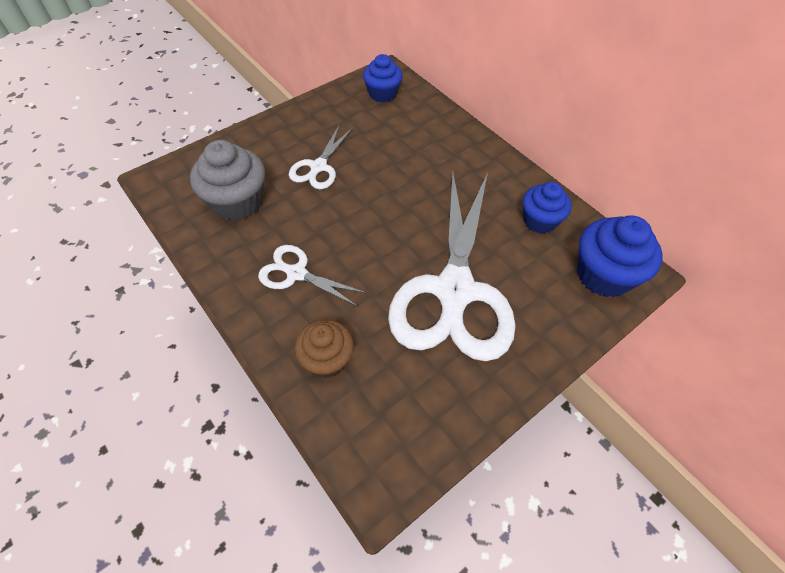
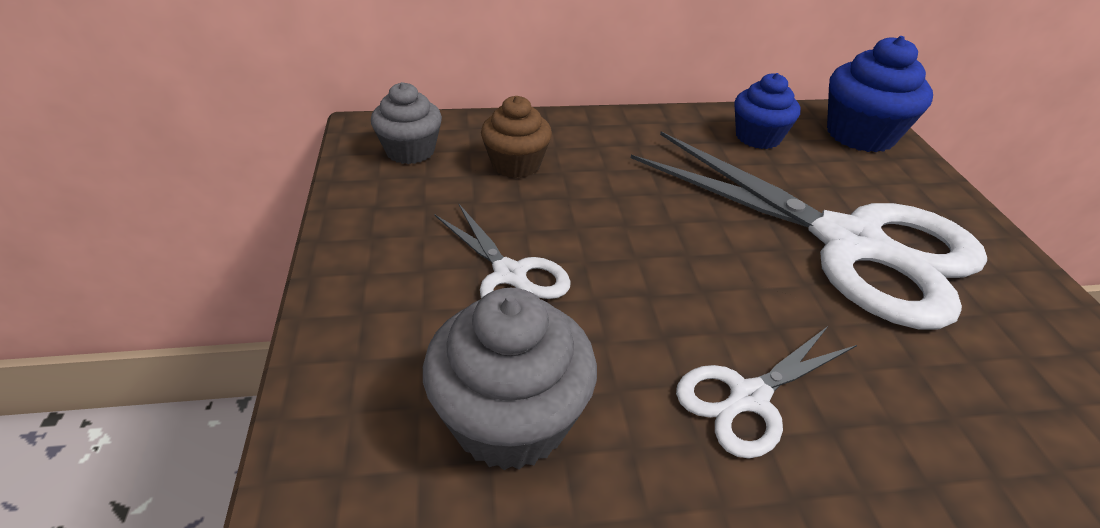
camera: 60 degrees left, 15 degrees down
brown cupcake [294,320,354,378] -> brown cupcake moved to [481,96,552,178]
blue cupcake [363,54,403,102] -> grey cupcake [371,82,442,164]

